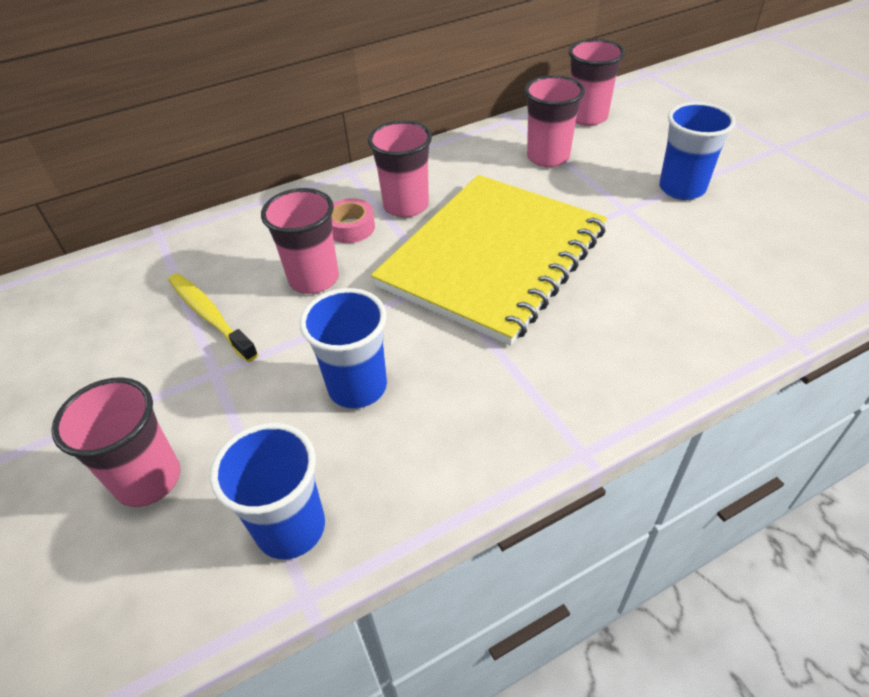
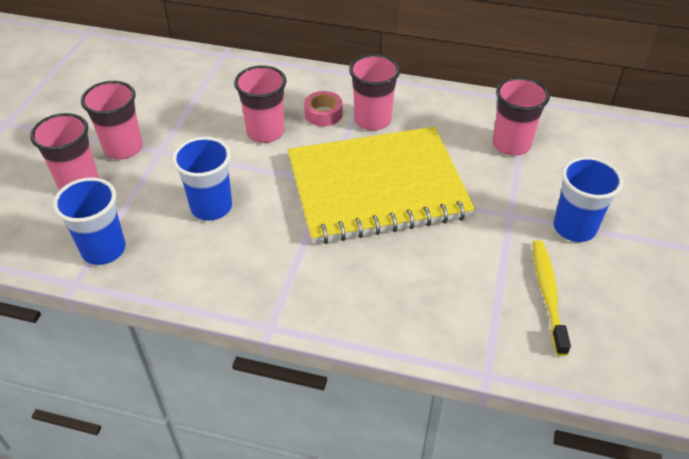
camera: 40 degrees right, 0 degrees up
yellow toothbrush [168,273,258,362] -> yellow toothbrush moved to [533,240,571,356]
pink cup [569,39,625,126] -> pink cup moved to [81,81,143,159]

